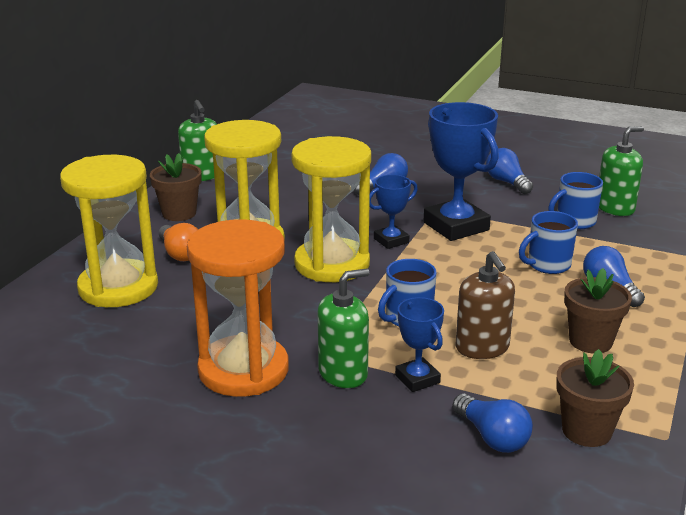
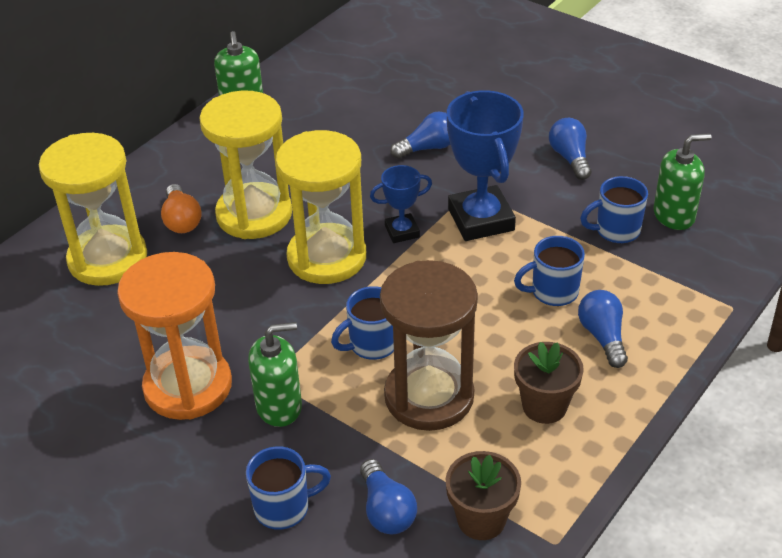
camera: 15 degrees right, 15 degrees up
brown flower pot [150,153,202,221] -> none
blue trophy [395,297,444,392] -> none
brown soap dispenser [456,251,515,359] -> brown hourglass [380,260,478,431]
none -> blue mug [246,446,331,530]

